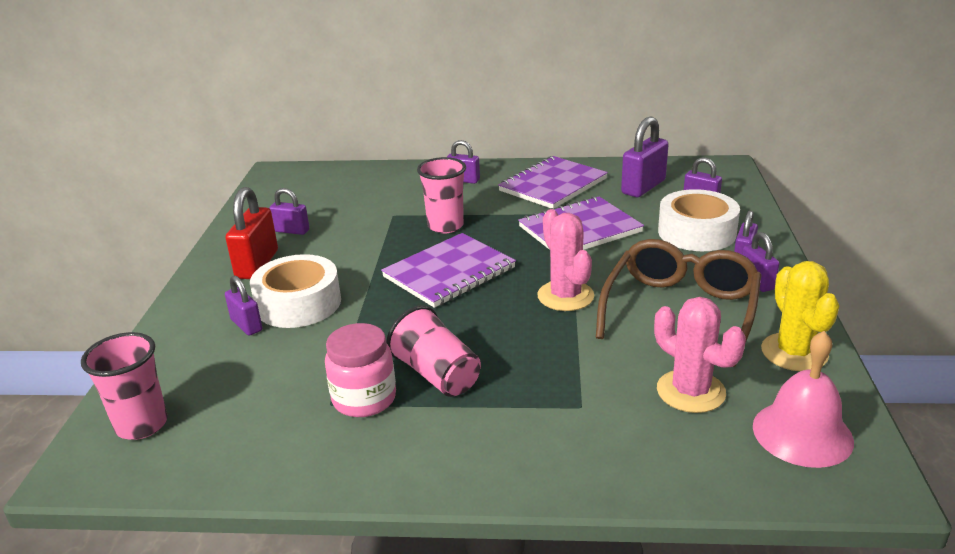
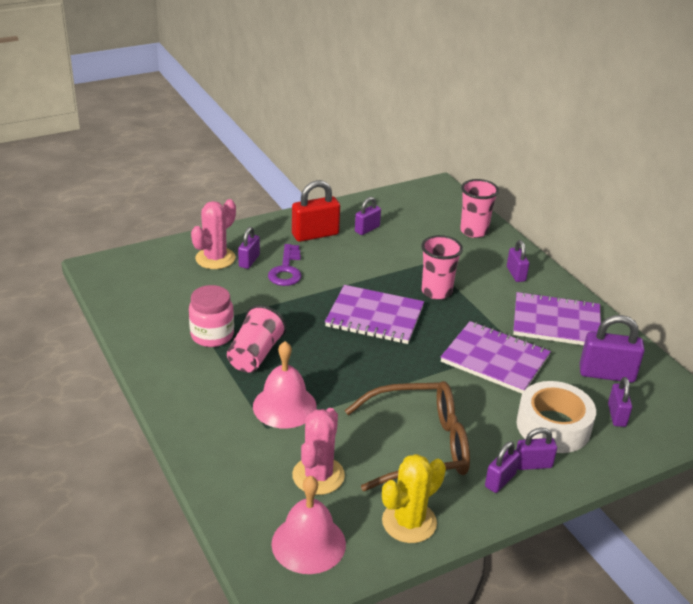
camera: 55 degrees right, 5 degrees up
pink cup [81,332,168,440] -> pink cup moved to [460,179,499,238]
white tape [250,254,341,328] -> purple key [268,244,302,286]
purple padlock [269,188,310,235] -> purple padlock turned 60 degrees clockwise [355,197,381,235]
pink cactus [537,209,594,311] -> pink cactus moved to [191,199,236,269]
none -> pink bell [253,341,317,429]

